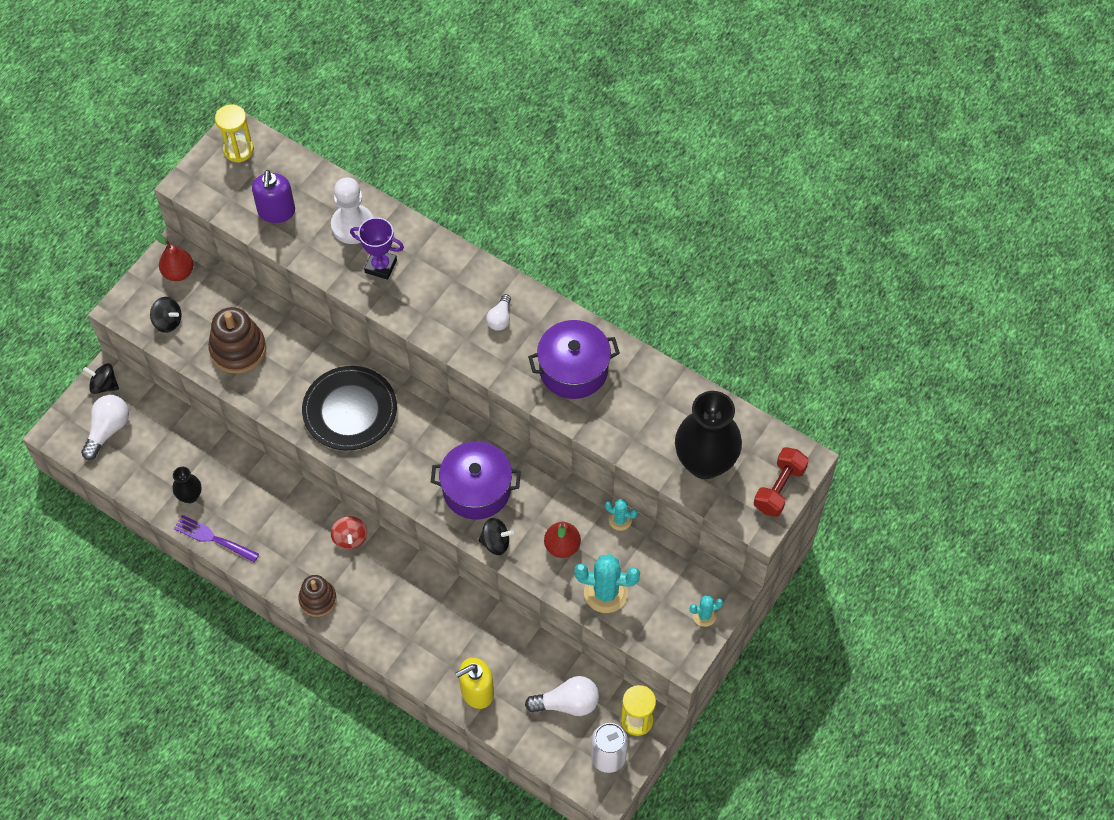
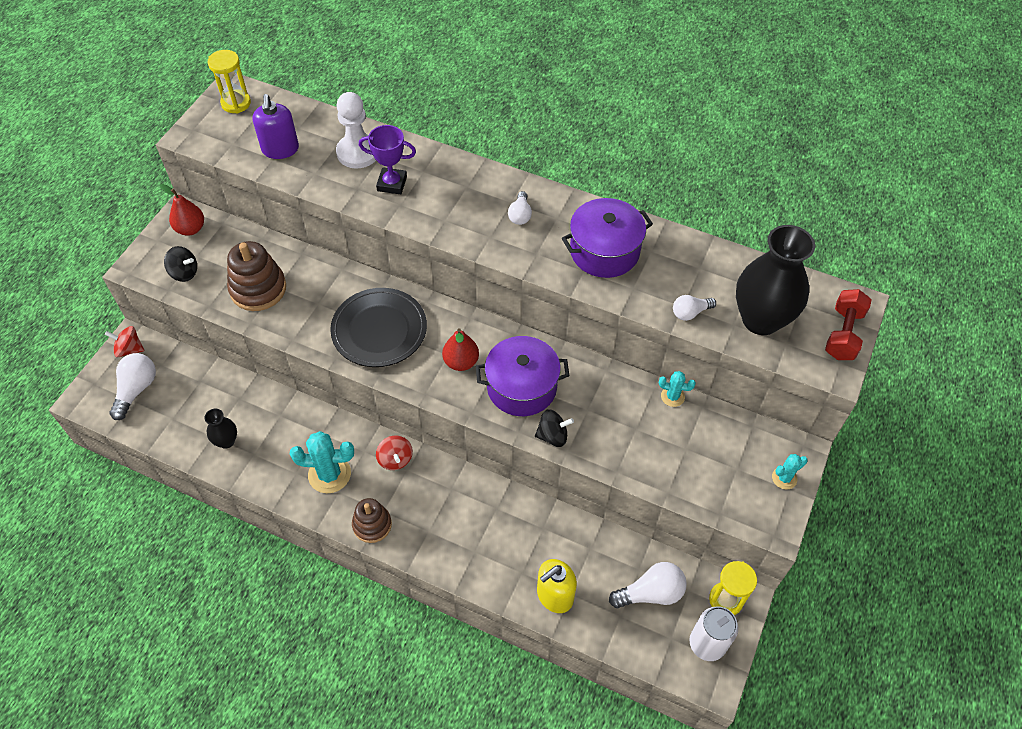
camera: 10 degrees left, 5 degrees down
black spinning top [83,363,119,394] -> red spinning top [105,326,144,357]
purple fork [174,515,259,562] -> none
red pear [544,522,581,558] -> red pear moved to [442,328,479,371]
turquoise cactus [574,554,640,613] -> turquoise cactus moved to [290,431,354,493]
none -> white light bulb [673,295,716,321]

